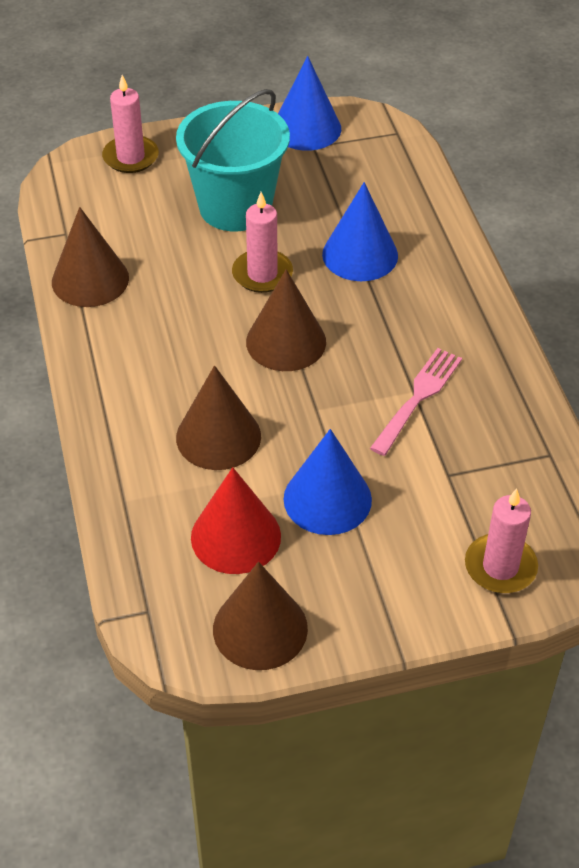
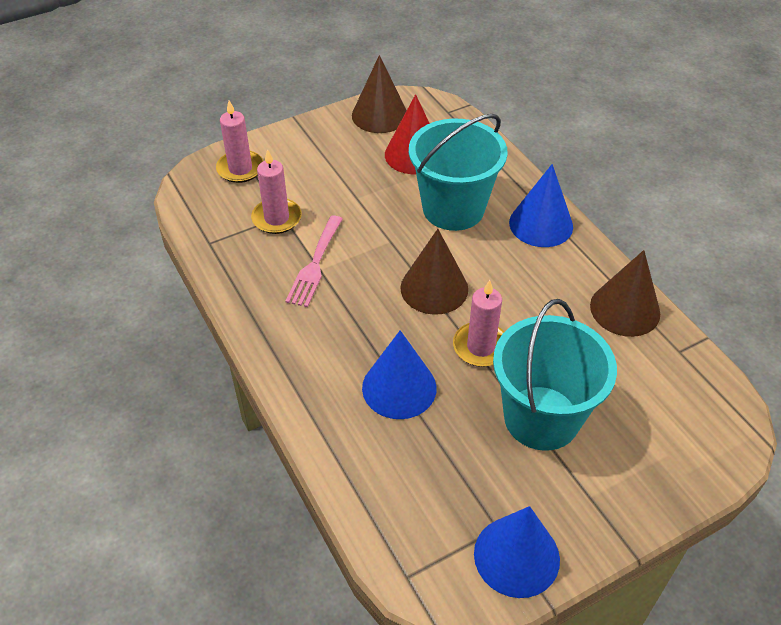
camera: 165 degrees right, 0 degrees up
pink candle [102,75,159,173] -> pink candle moved to [251,149,302,234]
brown cone [176,365,261,470] -> turquoise bucket [409,114,508,231]
blue cone [283,429,372,535] -> blue cone moved to [509,164,573,247]

